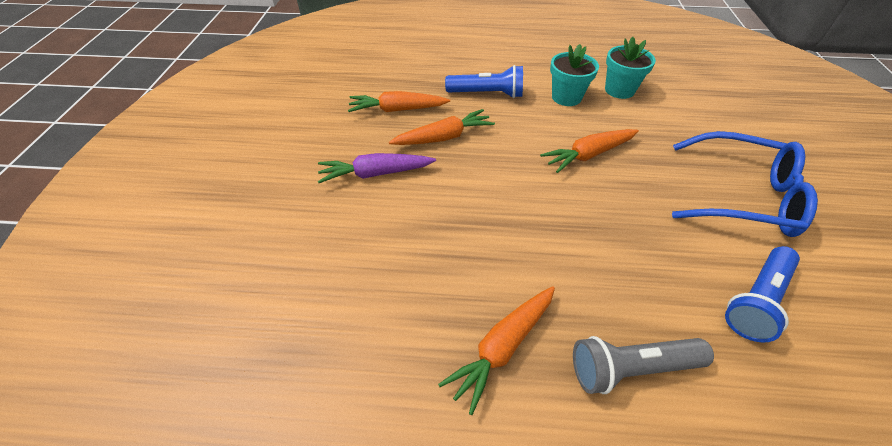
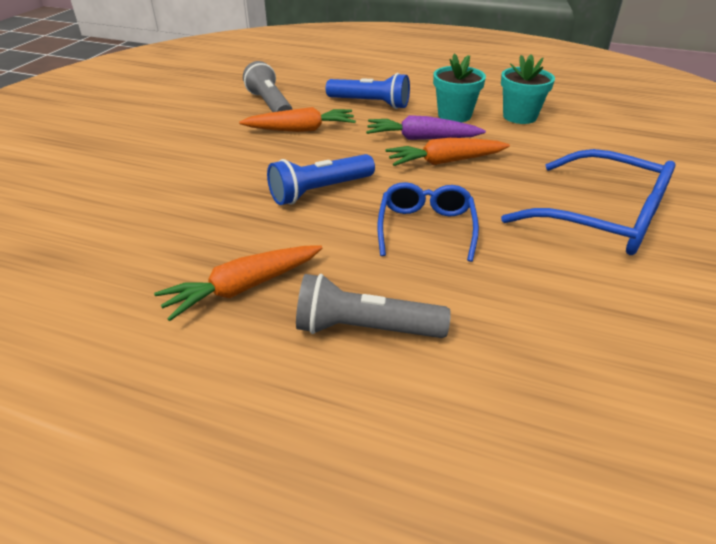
camera: 15 degrees right, 10 degrees down
purple carrot [318,153,436,183] -> purple carrot moved to [366,115,486,140]
orange carrot [348,91,450,112] -> grey flashlight [243,61,293,112]
blue flashlight [725,246,800,343] -> blue flashlight moved to [267,154,375,205]
none -> blue glasses [378,182,479,262]

